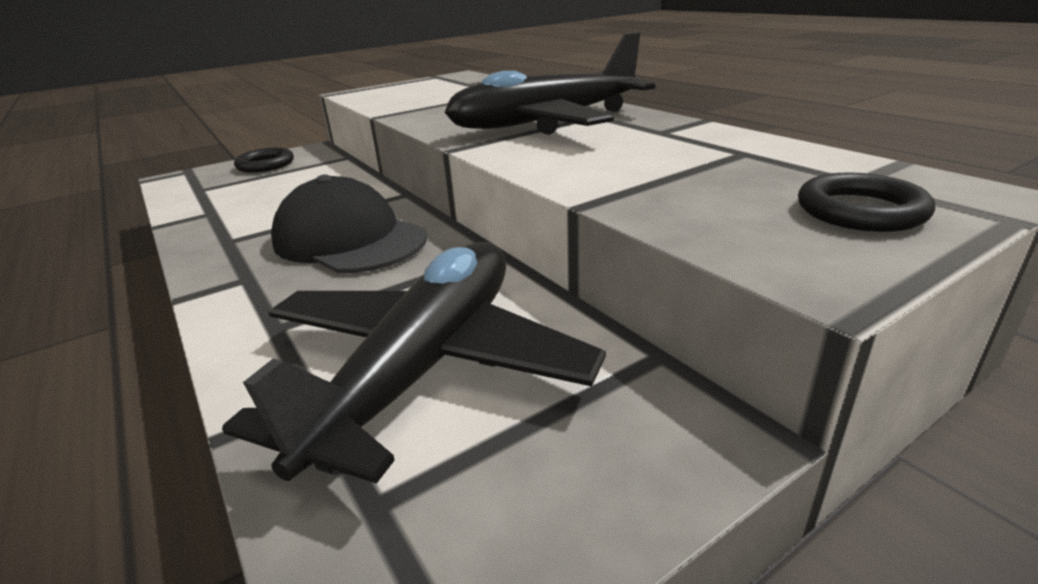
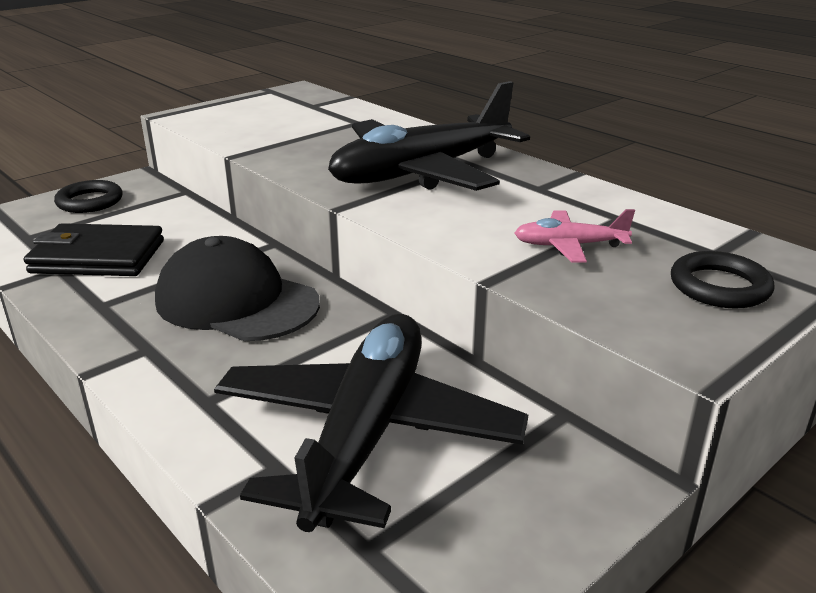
camera: 10 degrees left, 0 degrees up
none -> black wallet [24,223,164,276]
none -> pink plane [515,209,635,262]

